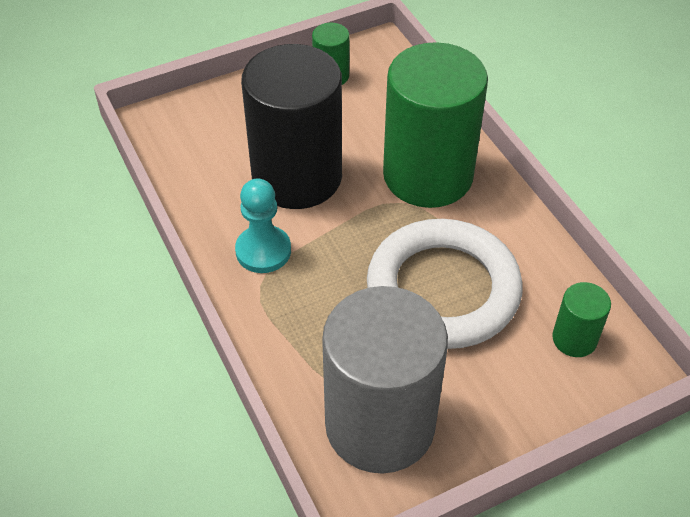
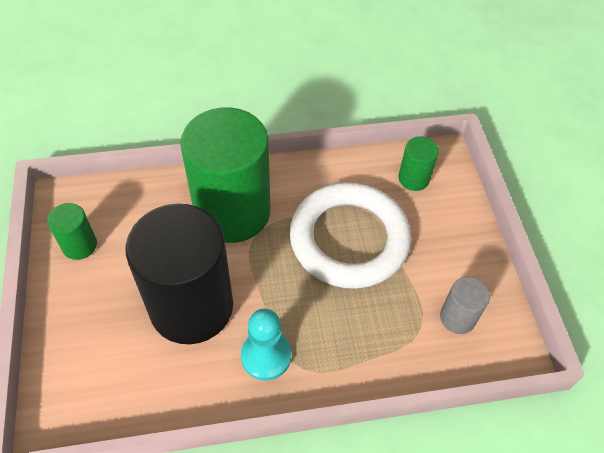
camera: 75 degrees left, 5 degrees up
grey cylinder [322,286,448,474] -> grey cylinder [440,277,490,334], size x0.44

